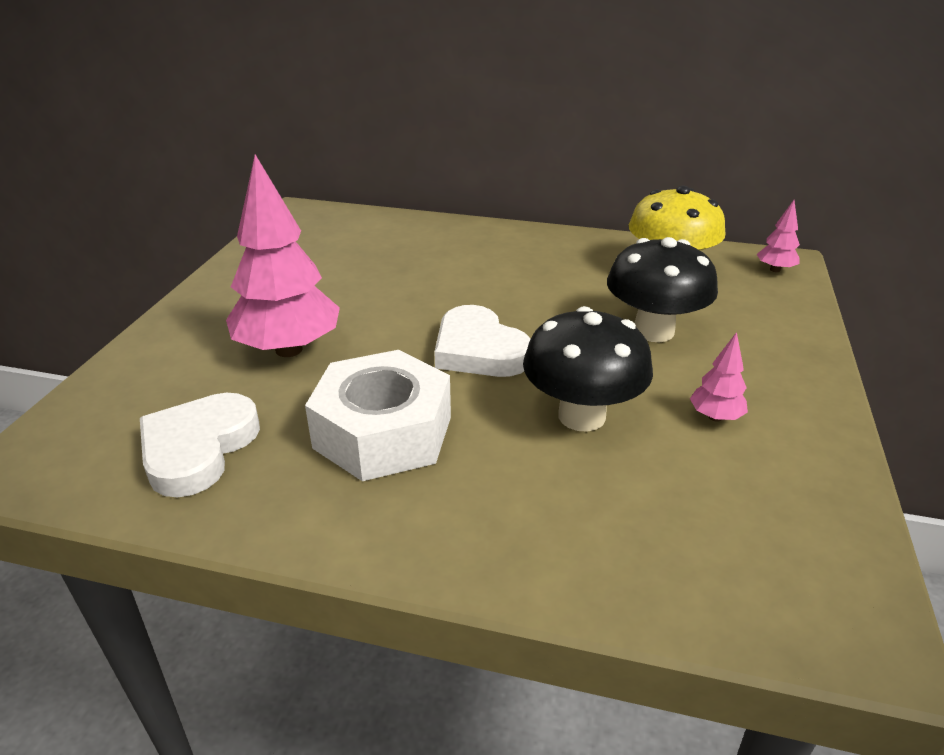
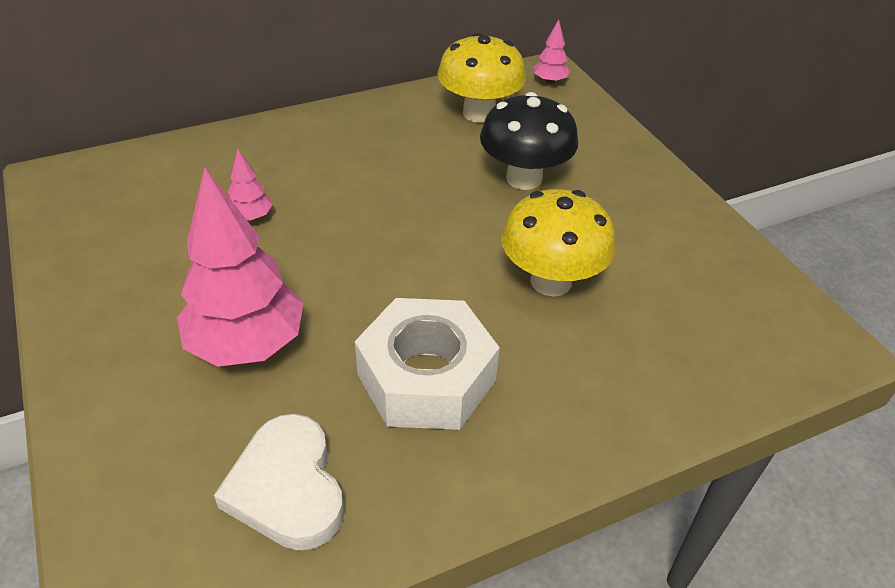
camera: 40 degrees left, 10 degrees up
white heart [434,305,531,377] -> none
black mushroom [523,306,653,432] -> yellow mushroom [501,189,615,297]
pink tree [690,332,748,422] -> pink tree moved to [228,149,273,221]

